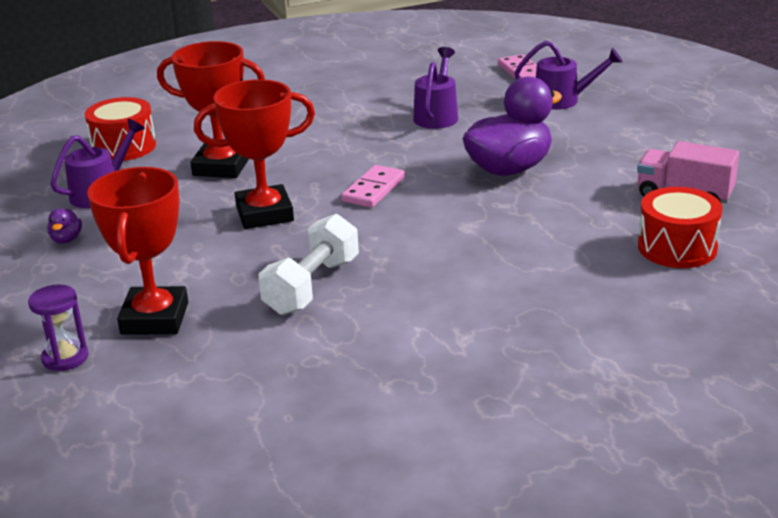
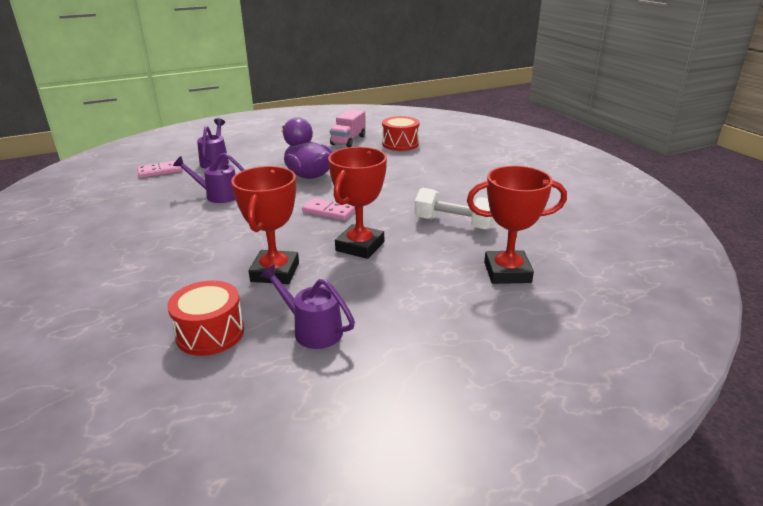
camera: 95 degrees left, 0 degrees up
purple hourglass [28,284,89,371] -> none
purple duck [47,209,82,244] -> none
red trophy [194,79,315,229] -> red trophy turned 45 degrees clockwise [328,147,387,259]

